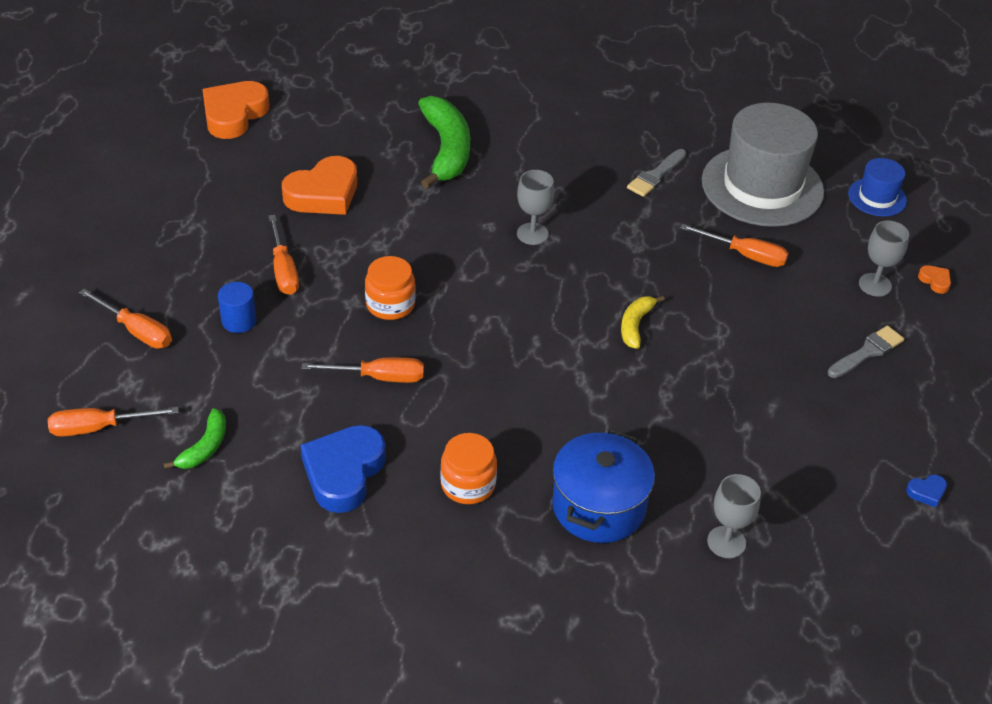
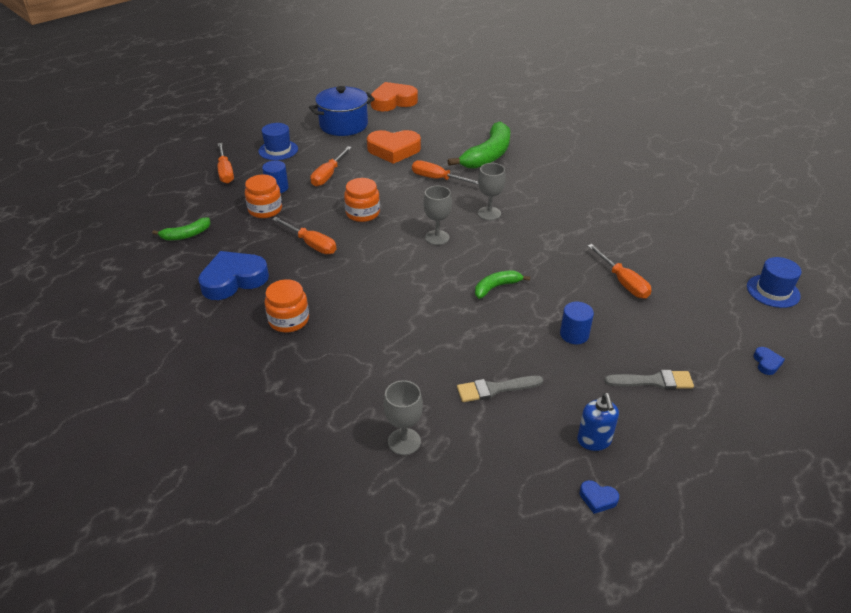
camera: 40 degrees right, 5 degrees down
orange screwdriver [48,407,179,437] -> orange screwdriver moved to [412,160,478,184]
blue pot [552,429,655,543] -> blue pot moved to [309,86,375,136]
yellow banana [621,296,665,349] -> green banana [475,270,530,299]
grey brush [627,149,686,197] -> grey brush moved to [457,376,543,402]
grey hat [702,103,824,227] -> none
grey goblet [859,221,909,297] -> grey goblet moved to [423,186,452,245]
orange heart [918,265,951,294] -> blue heart [754,347,785,375]
none -> orange jar [245,174,282,218]
none -> blue hat [258,123,298,160]
none -> blue cylinder [560,302,594,344]
none -> blue soap dispenser [577,393,619,451]

